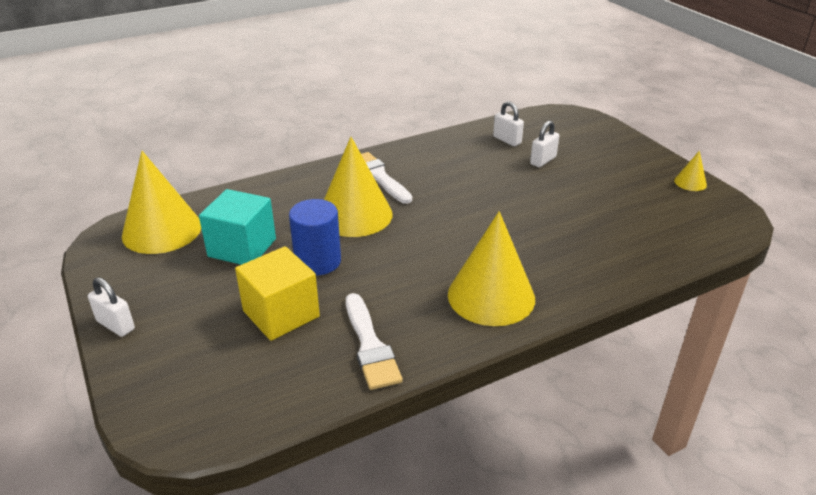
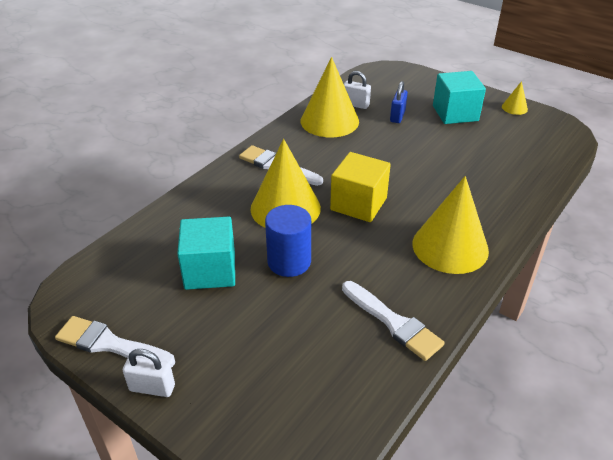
camera: 25 degrees left, 5 degrees up
yellow cone [122,151,201,254] -> yellow cone moved to [301,57,359,137]
yellow cube [235,246,320,341] -> yellow cube moved to [330,152,391,222]
white padlock [530,121,559,167] -> blue padlock [390,81,408,123]
none -> white brush [55,316,175,368]
none -> turquoise cube [433,71,486,124]

